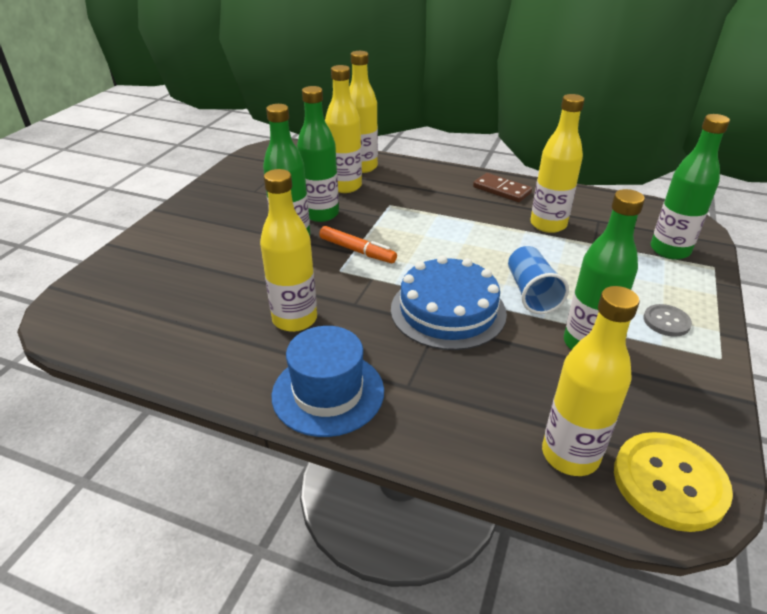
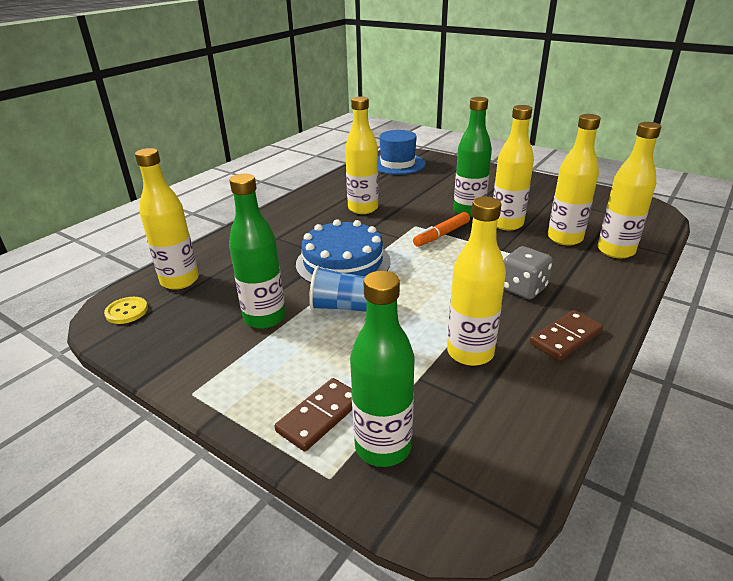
camera: 105 degrees right, 5 degrees down
blue hat [272,326,384,437] -> blue hat moved to [378,130,426,175]
green bottle [297,86,339,222] -> yellow bottle [493,105,534,230]
yellow button [614,432,733,532] -> yellow button [104,297,148,324], size x0.54
grey button [643,304,692,337] -> none
none -> brown domino [275,378,352,452]
none -> grey dice [504,246,553,299]

